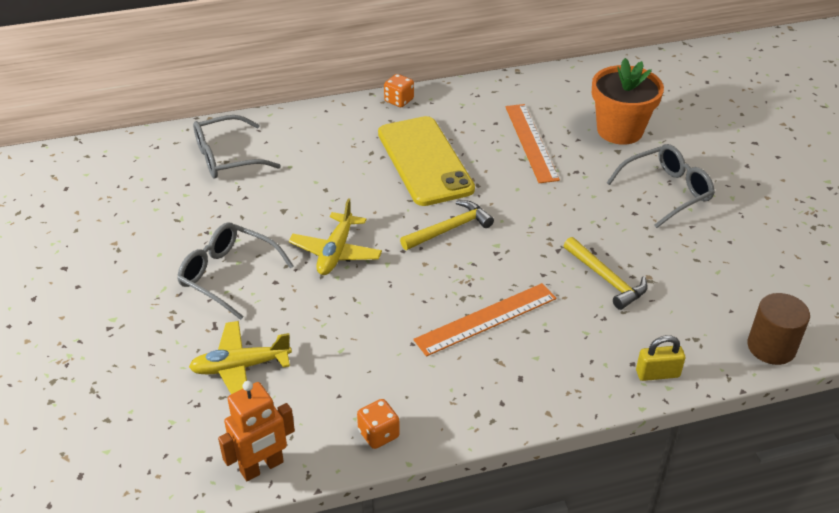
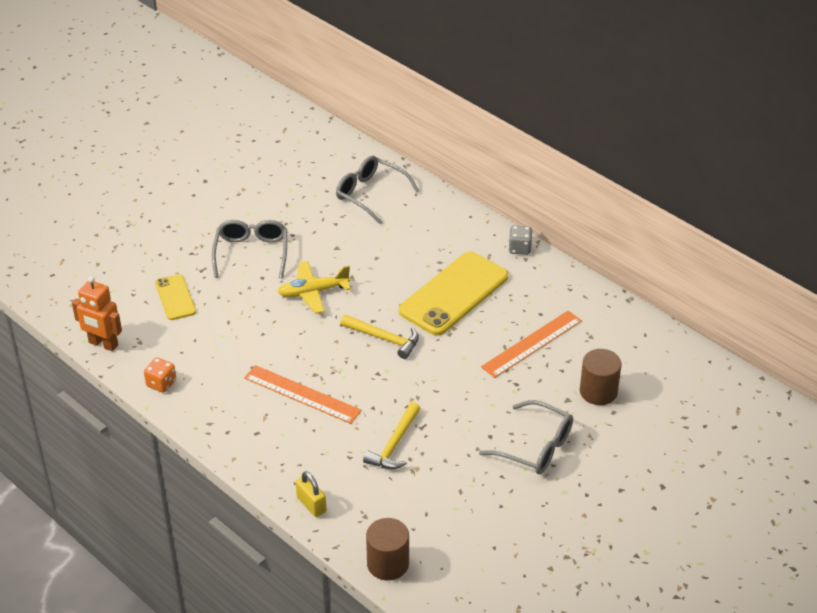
camera: 60 degrees right, 0 degrees up
yellow plane [189,321,292,394] -> yellow phone [155,274,196,320]
orange dice [384,74,414,107] -> grey dice [508,226,532,255]
orange flower pot [592,58,664,145] -> brown cylinder [580,349,622,405]

